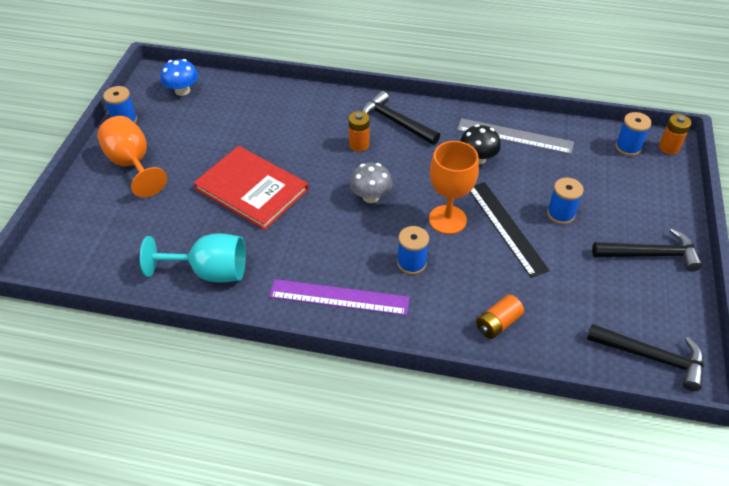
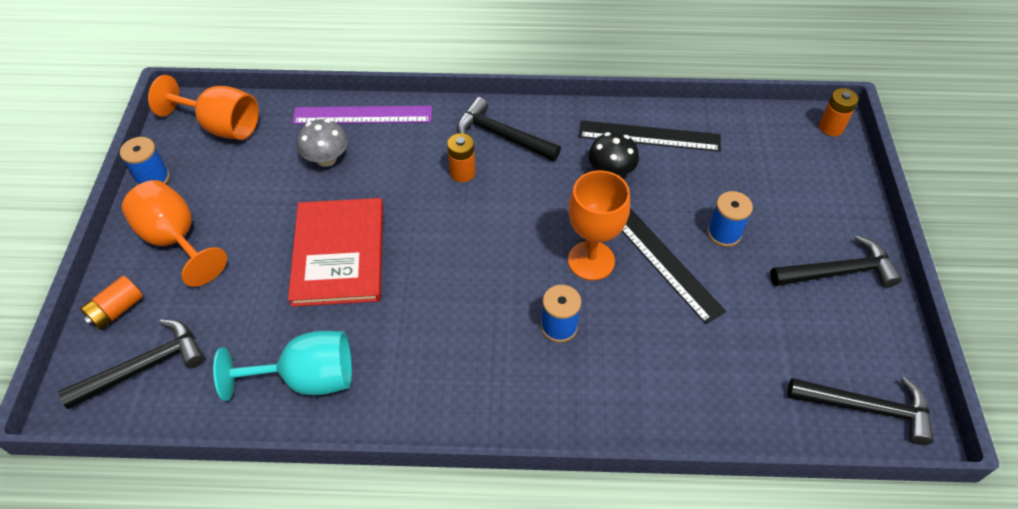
camera: 10 degrees left, 5 degrees up
blue mushroom [160,59,198,96] -> orange goblet [148,75,259,140]
red book [193,146,309,230] -> red book turned 60 degrees clockwise [288,198,383,307]
purple ruler [269,279,409,315] -> purple ruler moved to [292,106,432,124]
grey mushroom [350,163,393,203] -> grey mushroom moved to [297,119,348,167]
grey ruler [457,118,574,154] -> black ruler [579,120,721,152]
orange battery [476,295,524,339] -> orange battery moved to [80,275,143,330]
blue spool [615,112,652,156] -> none
none -> black hammer [58,320,205,409]

